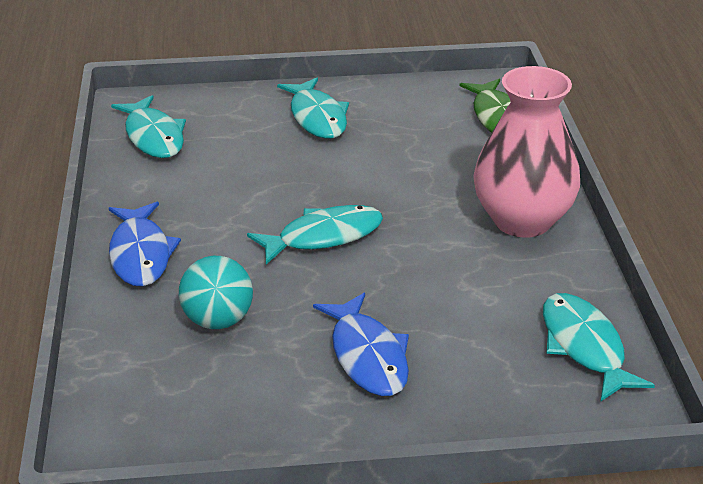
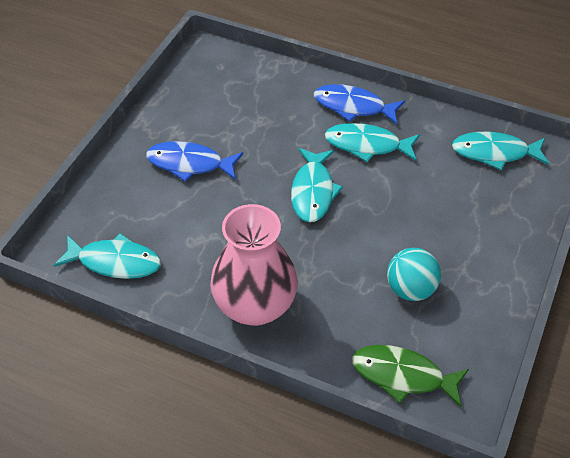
camera: 120 degrees right, 15 degrees up
turquoise ball [179,256,253,329] -> turquoise ball moved to [387,248,441,301]
turquoise fish [277,78,349,139] -> turquoise fish moved to [325,123,420,162]

